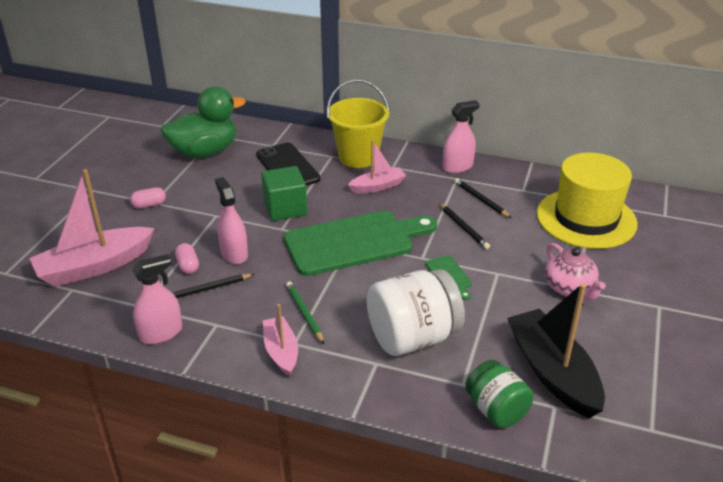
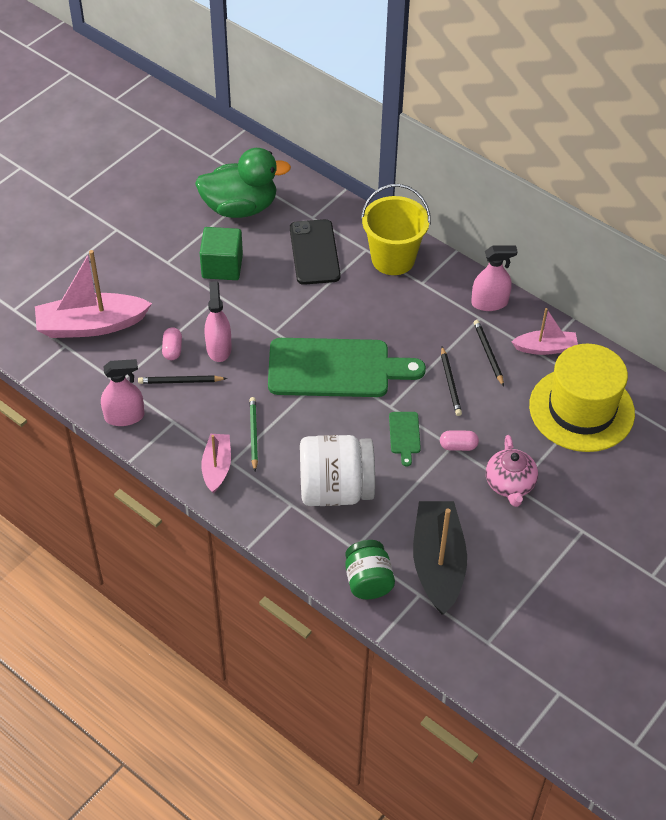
camera: 20 degrees right, 15 degrees up
pink capsule [130,187,166,209] -> pink capsule moved to [440,430,479,451]
green cube [261,166,307,221] -> green cube moved to [200,227,243,280]
pink boat [348,140,406,194] -> pink boat moved to [511,308,578,355]

